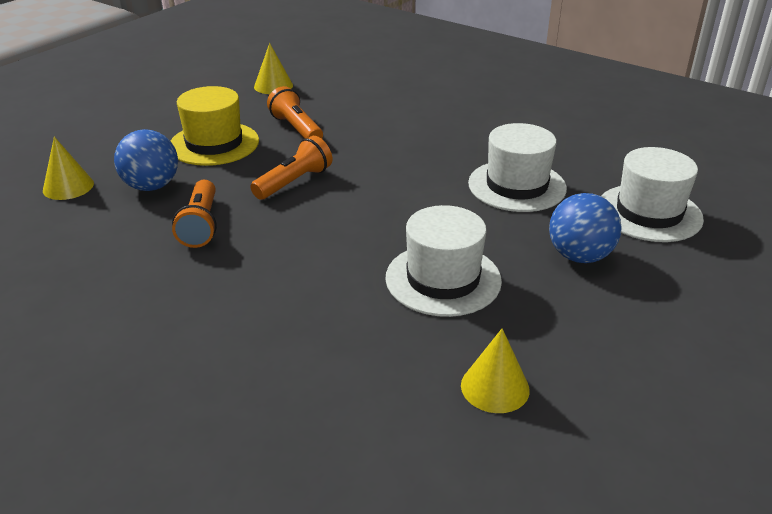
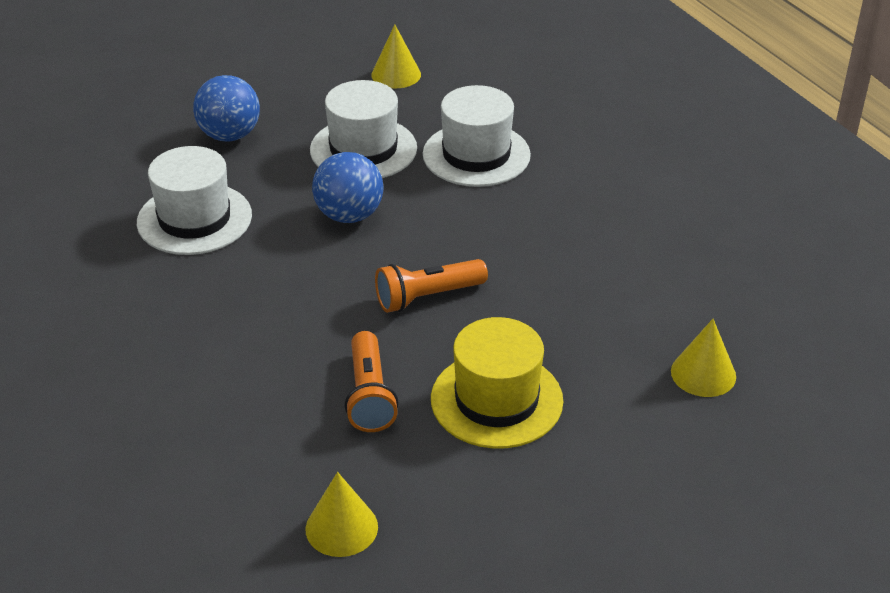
camera: 155 degrees left, 5 degrees up
blue ball [114,129,178,191] -> blue ball moved to [312,152,384,223]
orange flashlight [172,180,217,248] -> none
white hat [601,147,704,242] -> white hat moved to [423,85,531,187]

